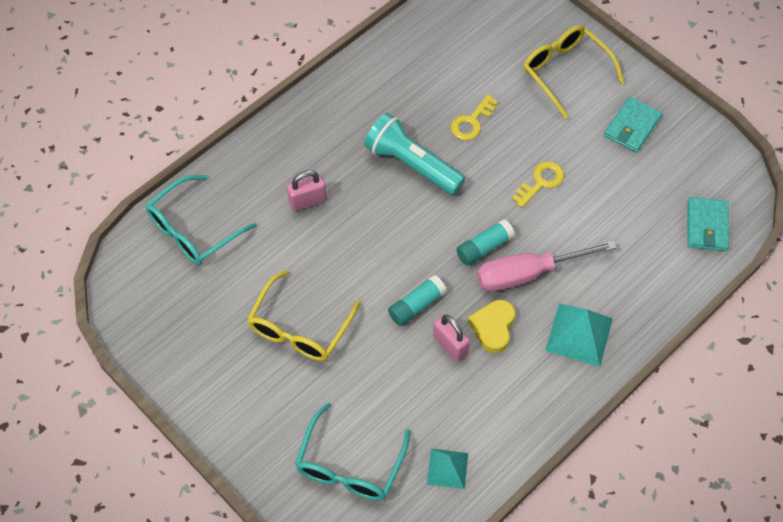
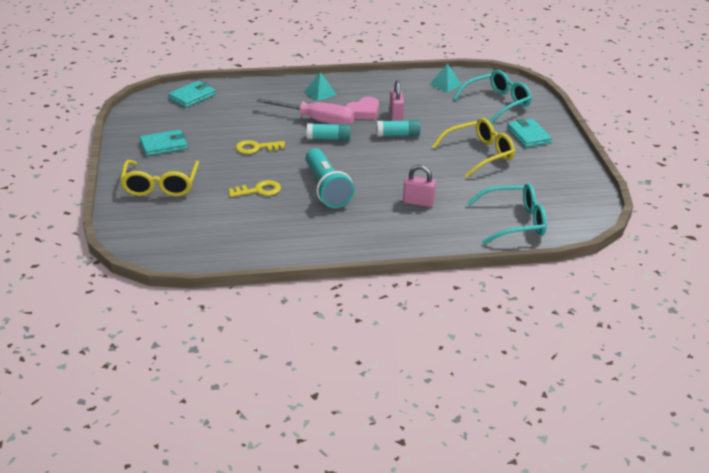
camera: 145 degrees left, 25 degrees down
yellow heart [468,300,515,353] -> pink heart [346,97,379,119]
turquoise pyramid [545,303,613,367] -> turquoise pyramid [304,72,337,101], size x0.64
none -> turquoise wallet [507,119,552,147]

